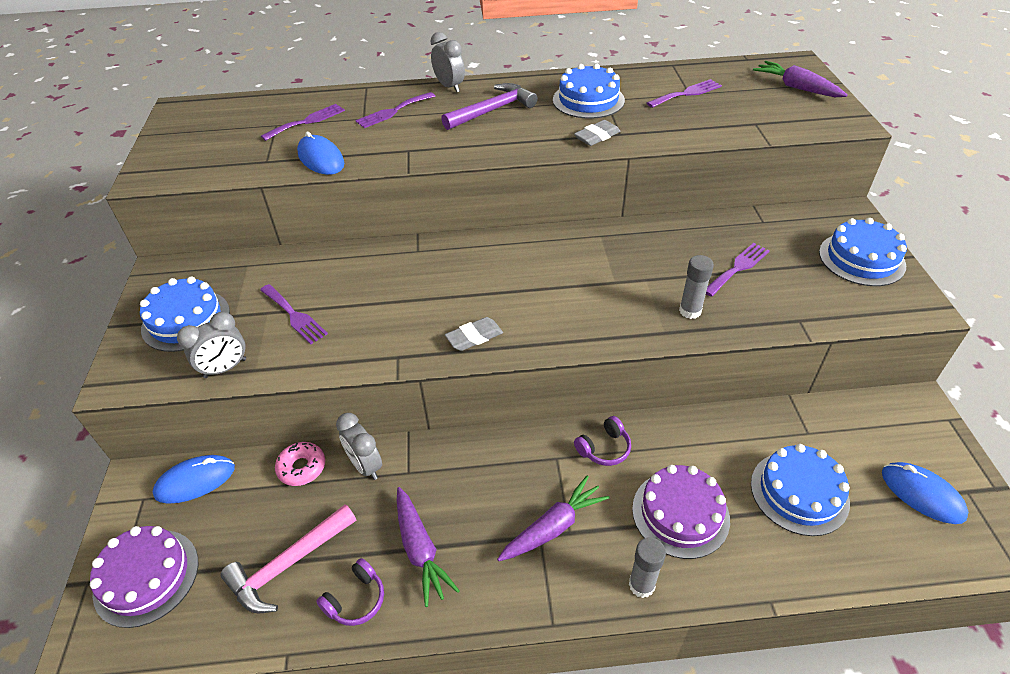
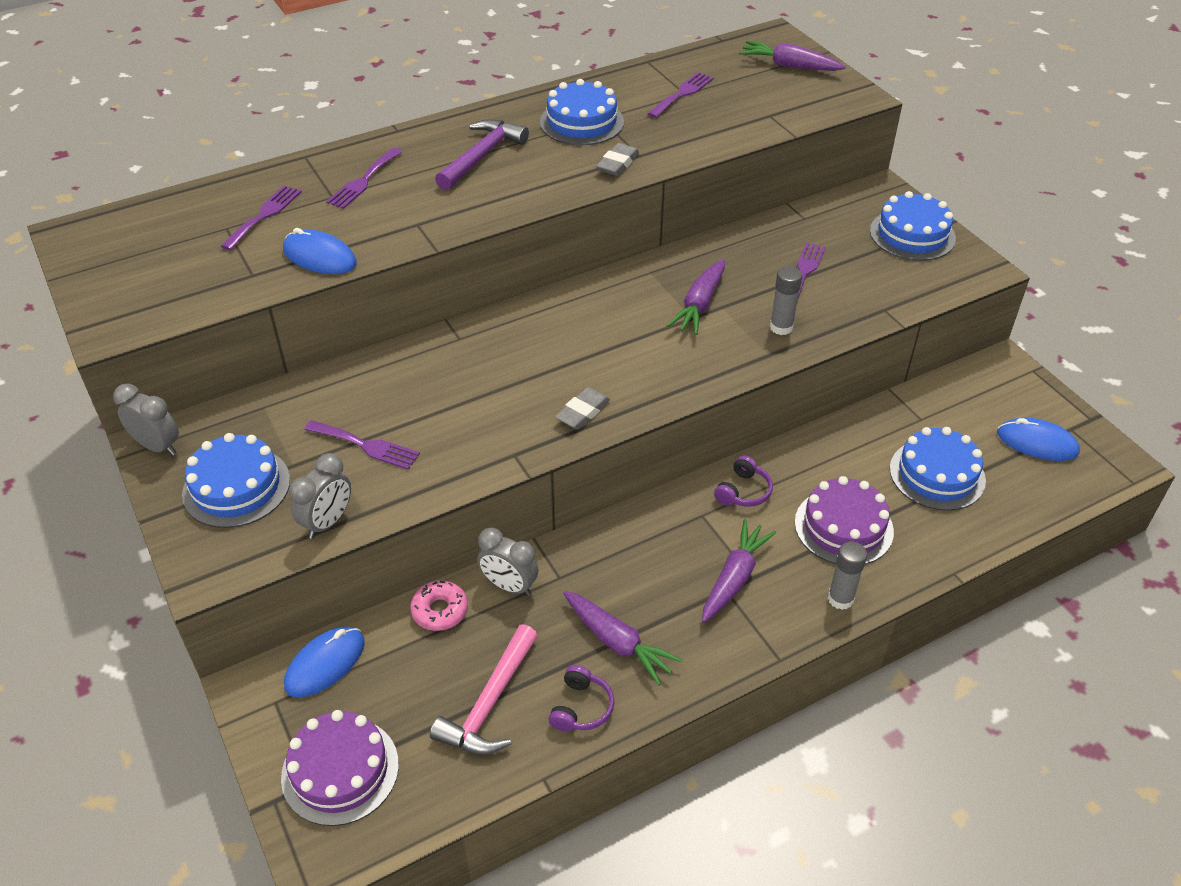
camera: 25 degrees left, 0 degrees up
grey clock [430,32,465,92] -> grey clock moved to [113,383,179,456]
none -> purple carrot [666,259,725,335]

